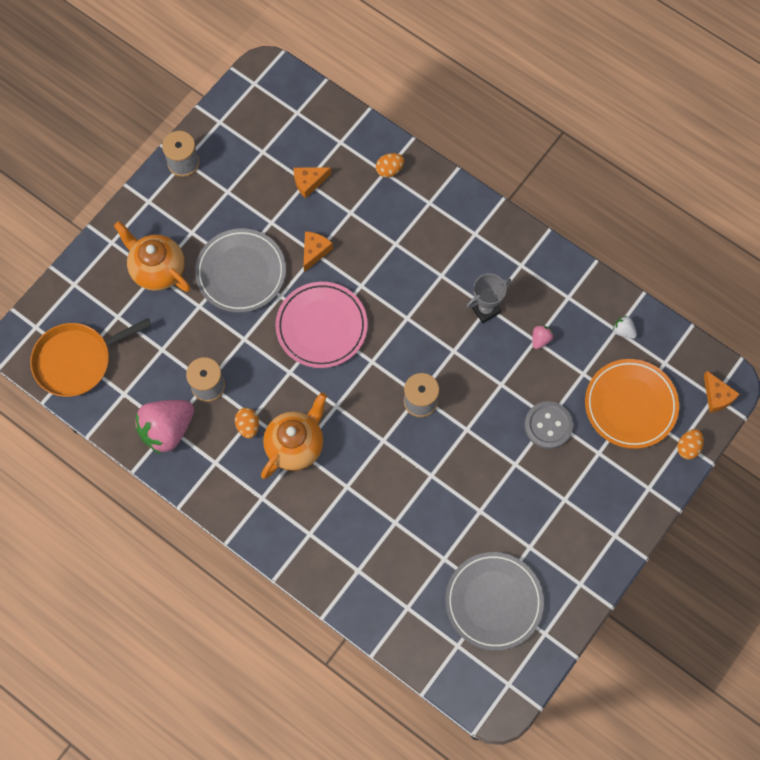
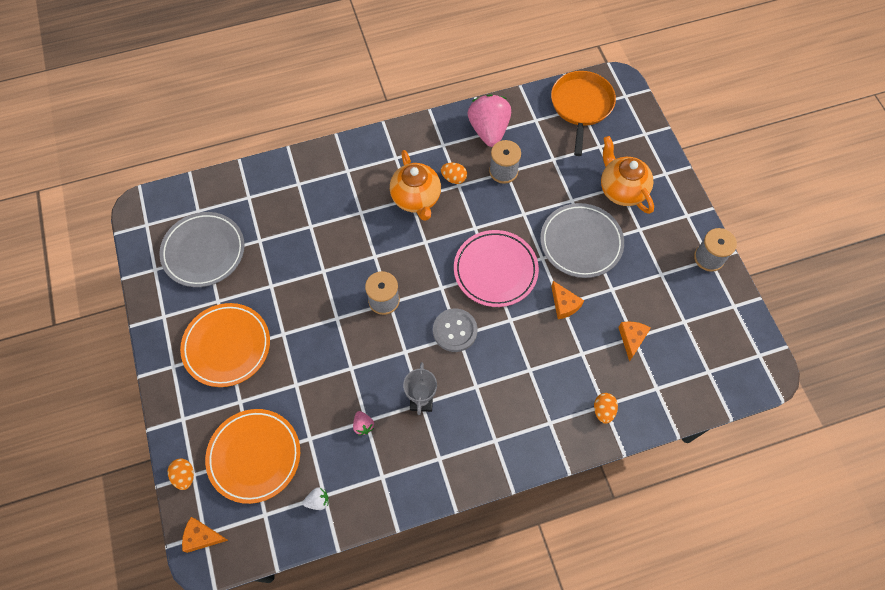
camera: 125 degrees right, 5 degrees down
orange teapot [114,221,191,292] -> orange teapot turned 105 degrees counterclockwise [601,136,654,214]
grey button [524,401,573,449] -> grey button moved to [433,308,478,352]
none -> orange plate [180,303,270,387]

